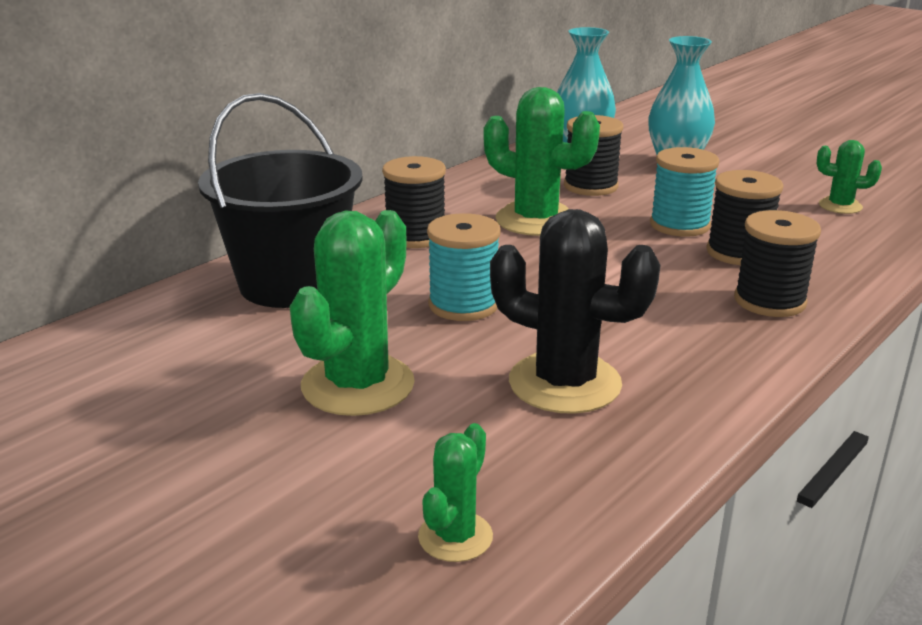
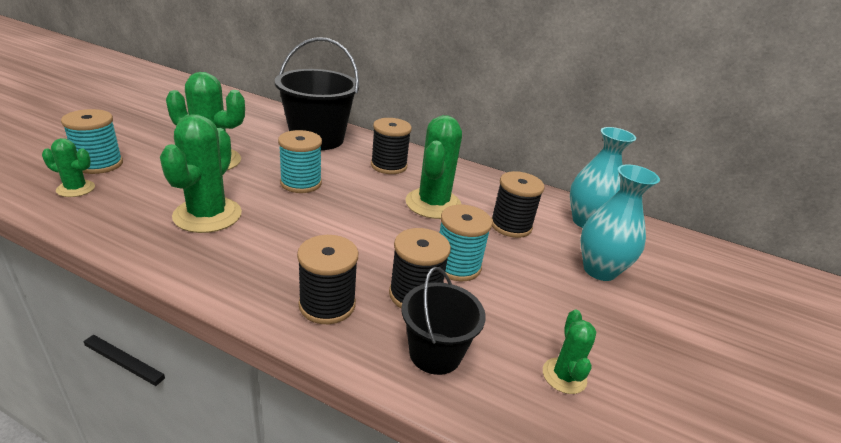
camera: 70 degrees right, 5 degrees up
black cactus [490,209,660,414] -> green cactus [160,114,242,233]
none -> turquoise spool [61,109,123,174]
none -> black bucket [401,267,486,375]

